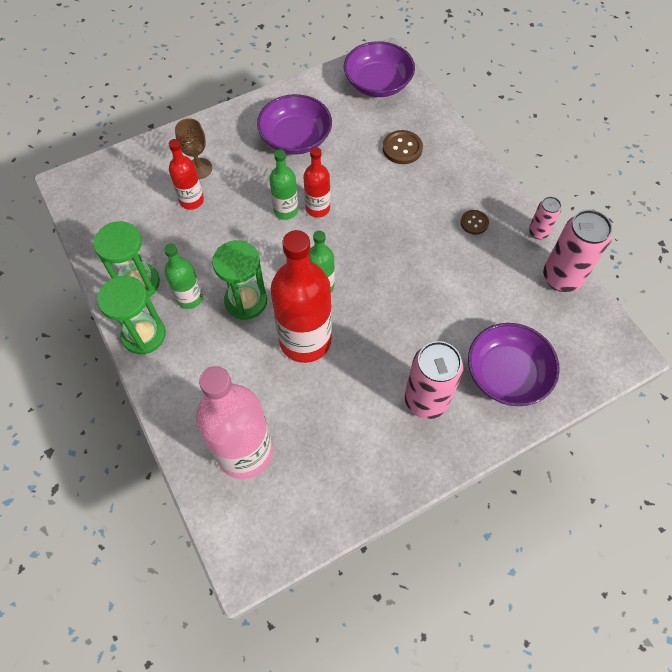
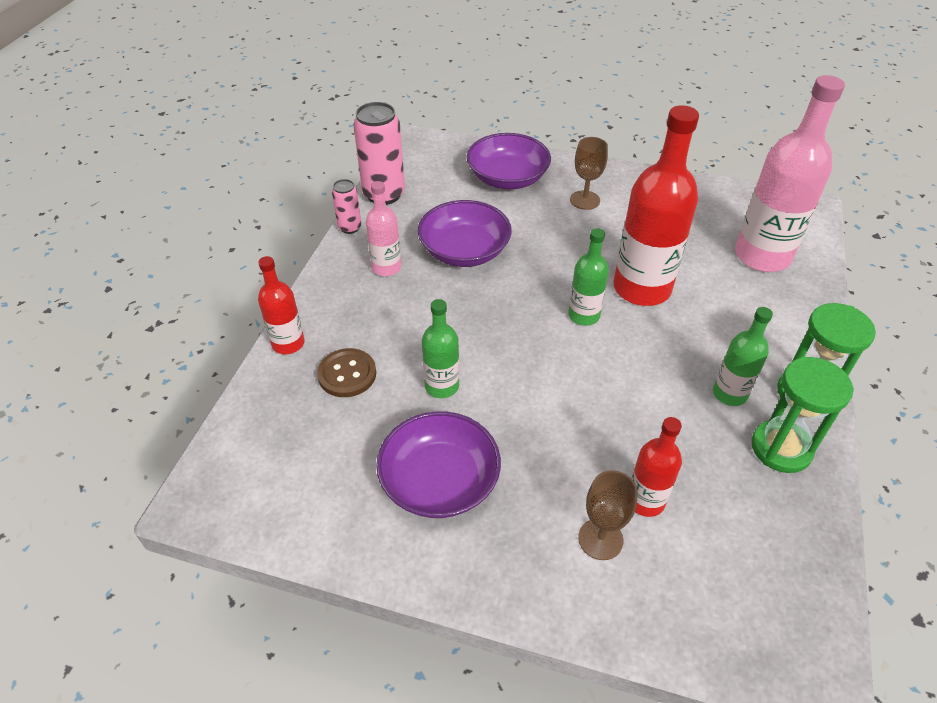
camera: 135 degrees left, 15 degrees down
green hourglass [212,240,267,320] -> none
green bottle [269,149,298,220] -> green bottle moved to [422,299,459,398]
red bottle [304,147,330,217] -> red bottle moved to [258,256,305,354]
purple bowl [344,41,415,97] -> purple bowl moved to [418,200,512,267]
pink can [405,341,463,419] -> brown goblet [570,137,608,210]
brown button [461,210,489,235] -> pink bottle [366,181,402,276]

